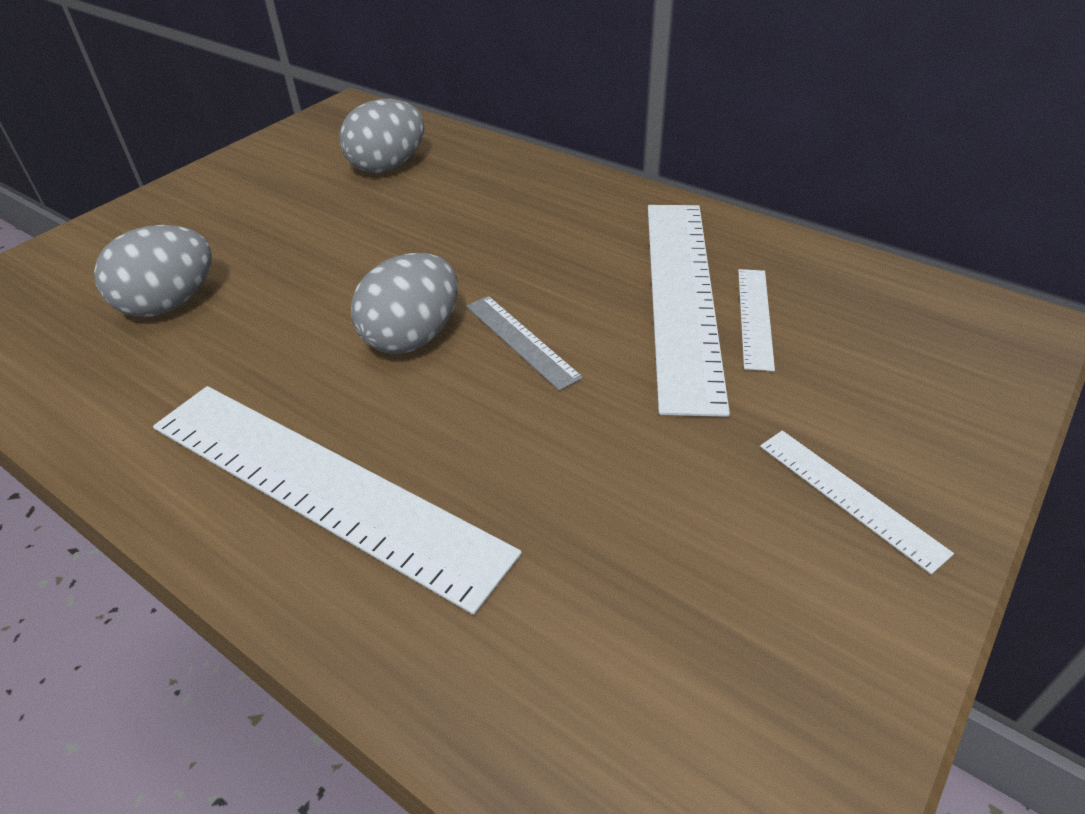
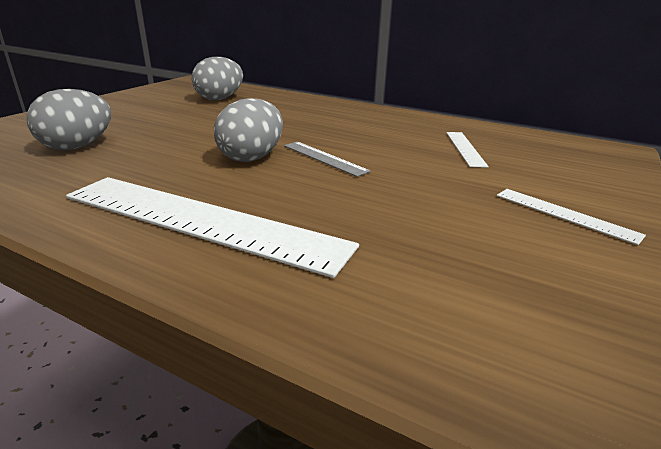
camera: 10 degrees left, 15 degrees down
white ruler [648,205,730,417] -> none

